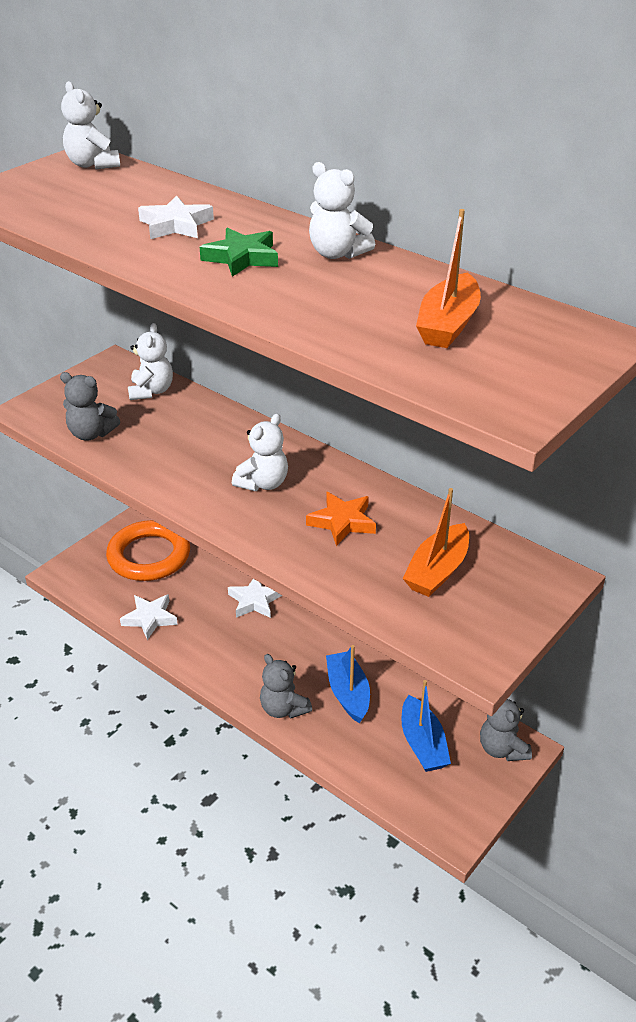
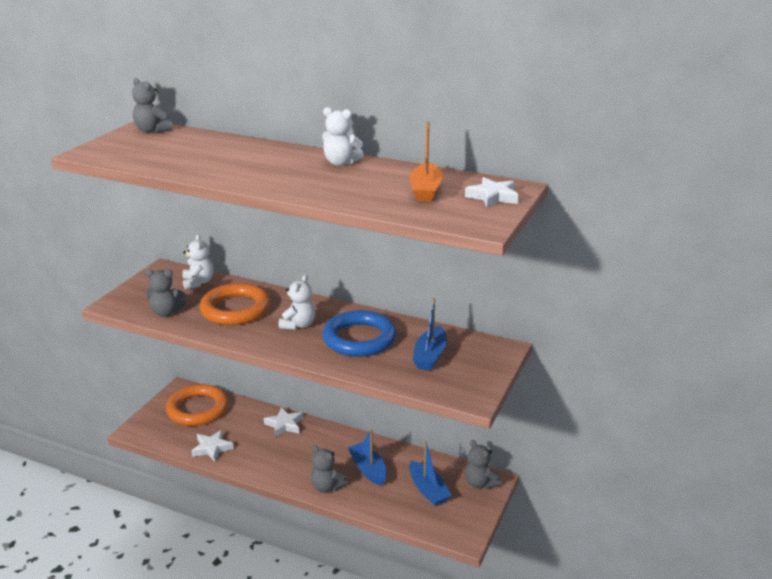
camera: 15 degrees left, 10 degrees down
white teddy bear [61,81,120,170] -> grey teddy bear [132,78,173,133]
white star [138,196,214,239] -> white star moved to [465,177,519,208]
green star [200,228,278,277] -> none
orange star [306,492,376,546] -> blue ring [322,310,397,357]
orange boat [402,488,469,597] -> blue boat [413,298,447,371]
none -> orange ring [200,283,270,325]

